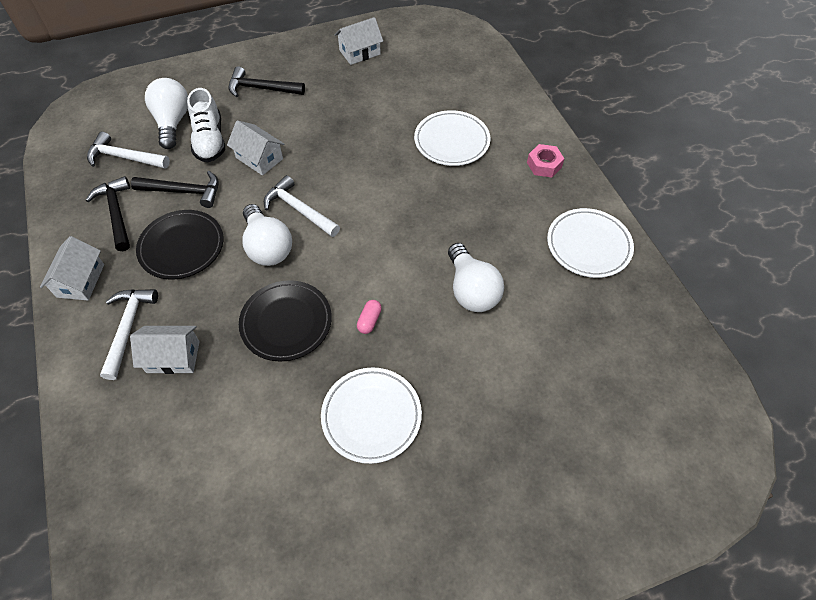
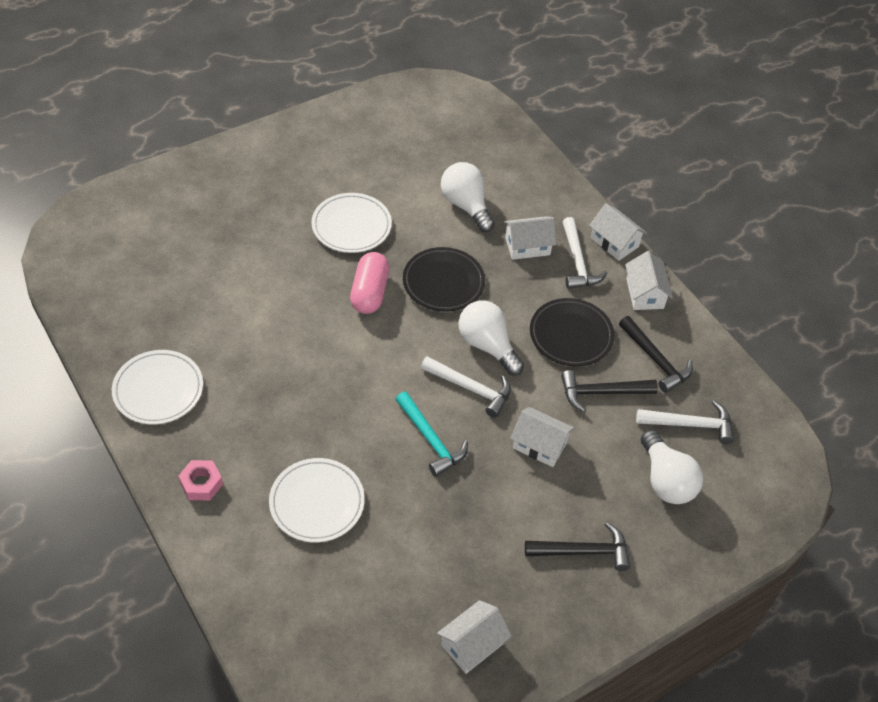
camera: 165 degrees right, 5 degrees down
white shoe [187,88,225,162] -> none
pink capsule [357,300,382,334] -> pink capsule [350,252,390,314], size x2.05
white light bulb [448,243,504,312] -> white light bulb moved to [441,162,495,232]
none -> turquoise hammer [395,392,468,477]
none -> white house [589,203,647,261]

